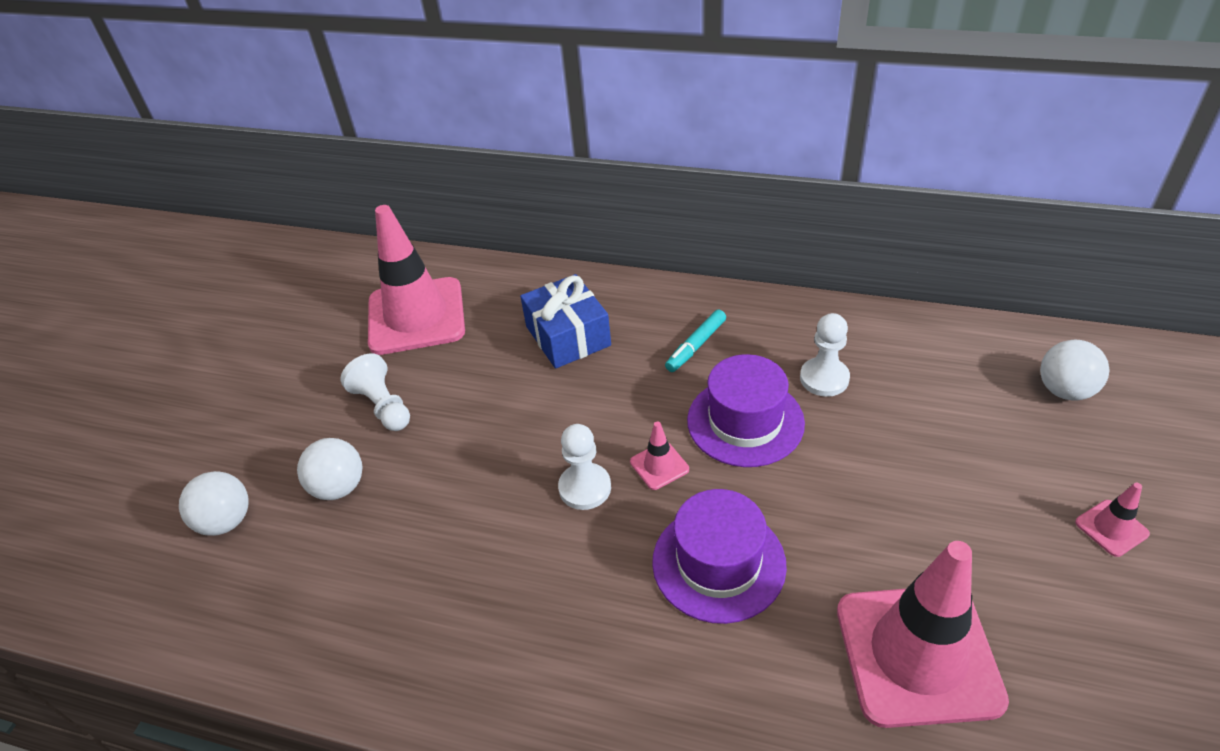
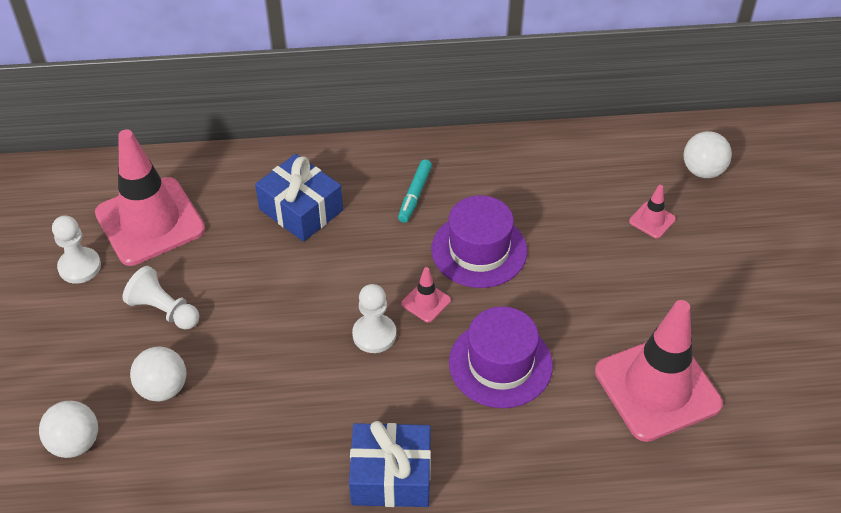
camera: 25 degrees left, 5 degrees up
white pawn [800,313,850,397] -> white pawn moved to [52,215,101,284]
pink traffic cone [1075,483,1150,557] -> pink traffic cone moved to [629,185,676,239]
none -> blue gift [349,421,431,507]

